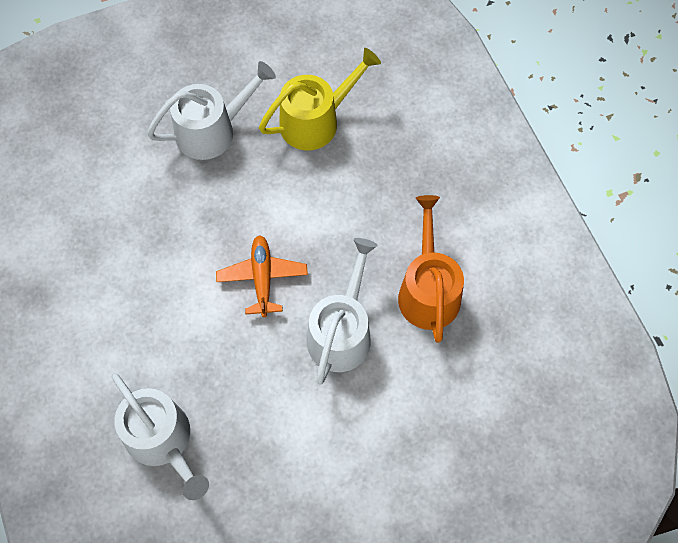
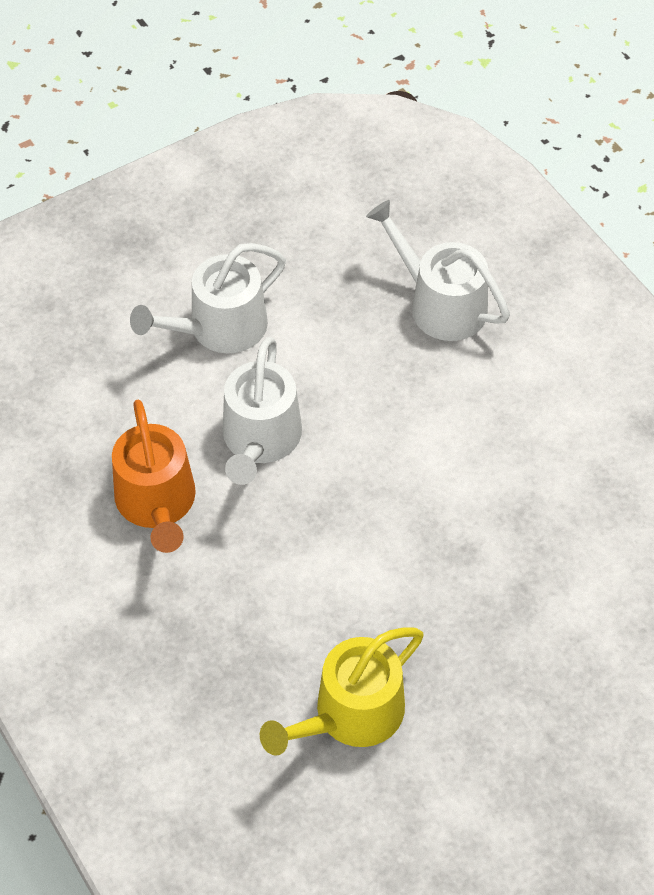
camera: 170 degrees right, 10 degrees down
white watering can [147,61,276,160] -> white watering can moved to [130,243,286,354]
orange plane [216,235,308,317] -> none

